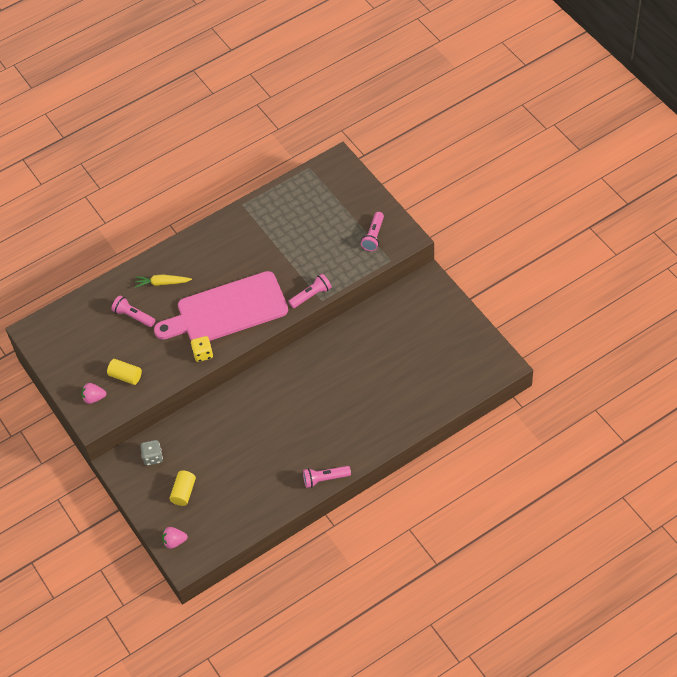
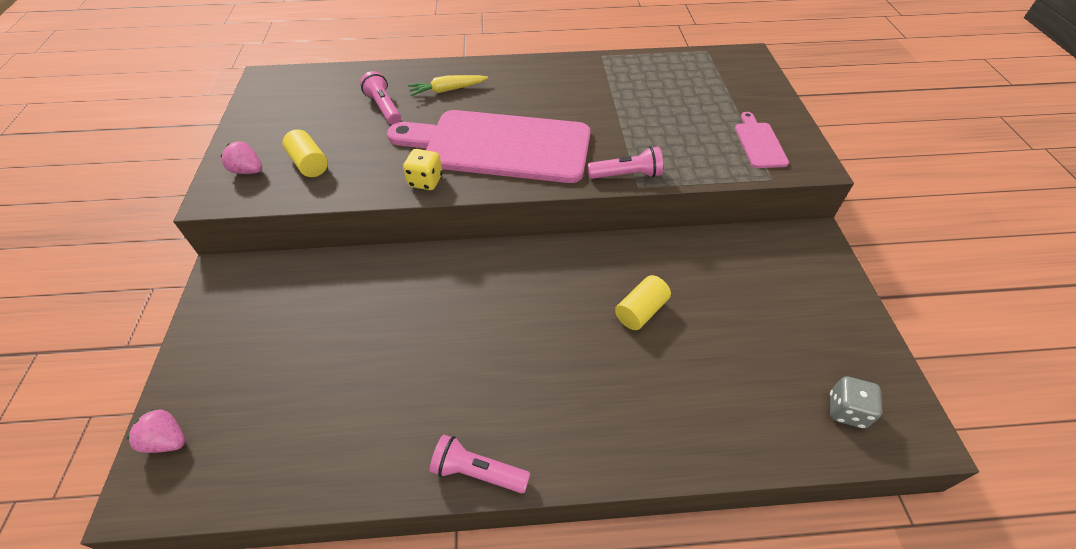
camera: 25 degrees right, 5 degrees down
yellow carrot [135,275,192,288] -> yellow carrot turned 45 degrees counterclockwise [408,75,488,96]
grey dice [140,440,163,465] -> grey dice moved to [830,376,882,428]
yellow cylinder [169,471,196,506] -> yellow cylinder moved to [615,275,671,330]
pink flashlight [361,212,384,251] -> pink cutting board [735,112,789,168]

